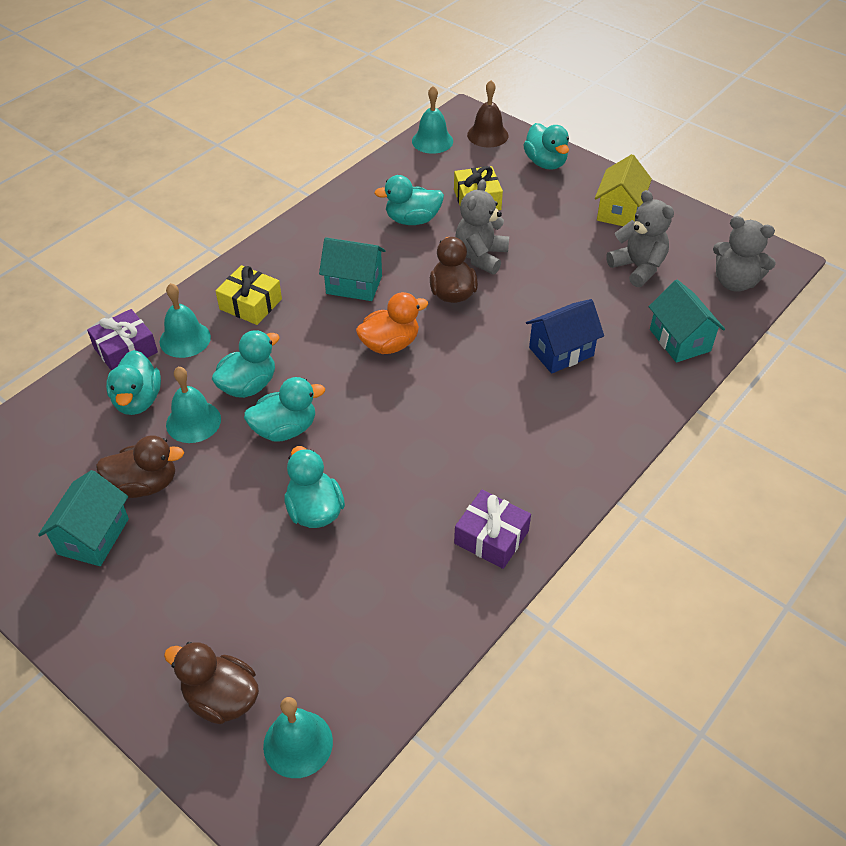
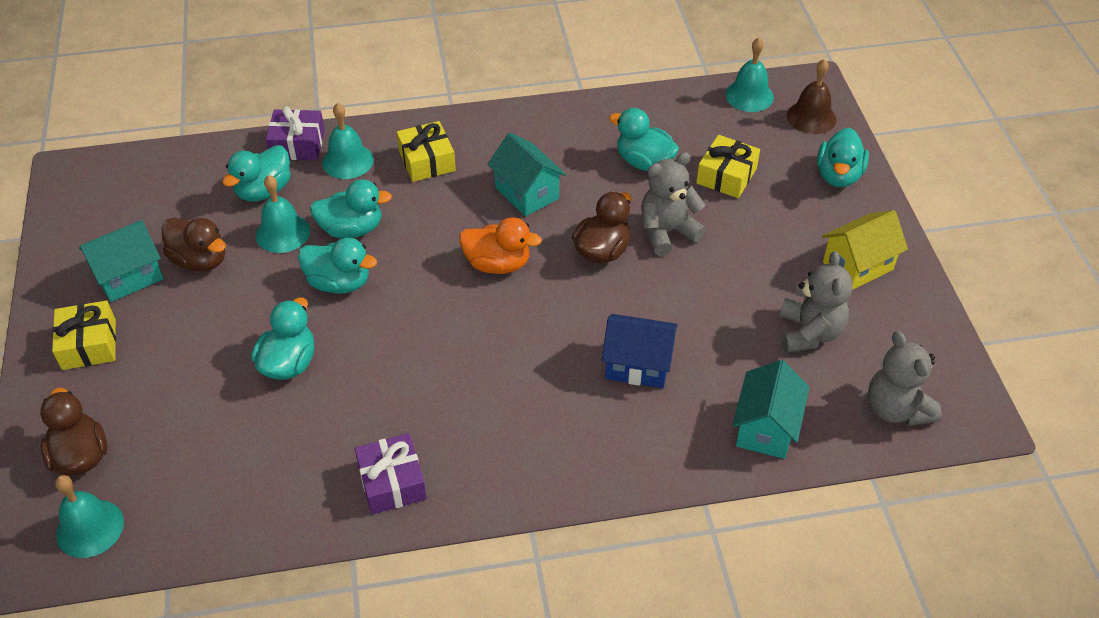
camera: 40 degrees right, 0 degrees up
none -> yellow gift [52,300,116,370]

